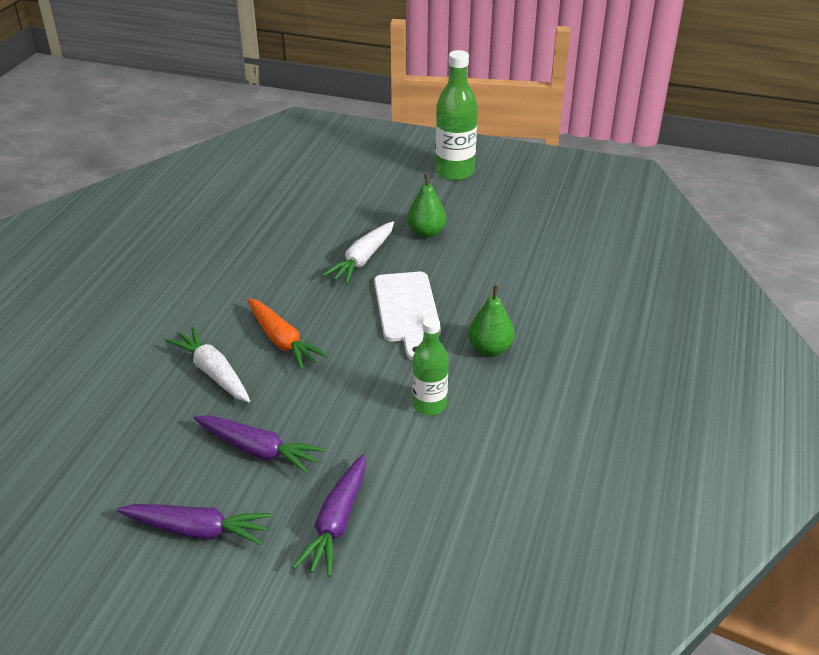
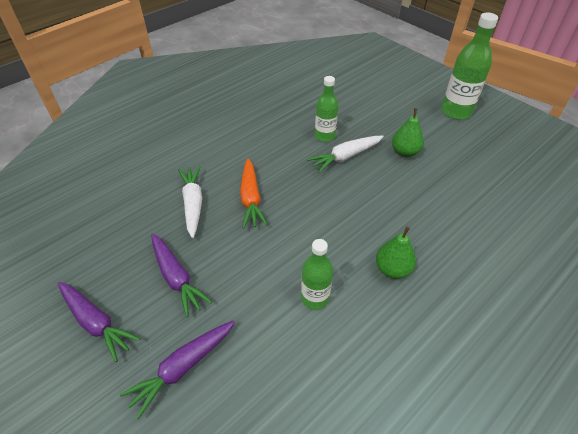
camera: 30 degrees right, 10 degrees up
white cutting board [374,272,441,361] -> none
none -> green bottle [315,76,338,142]

